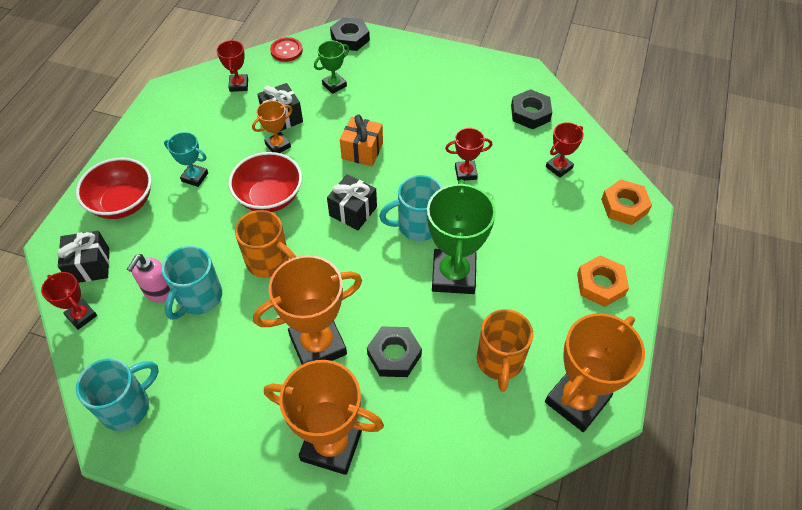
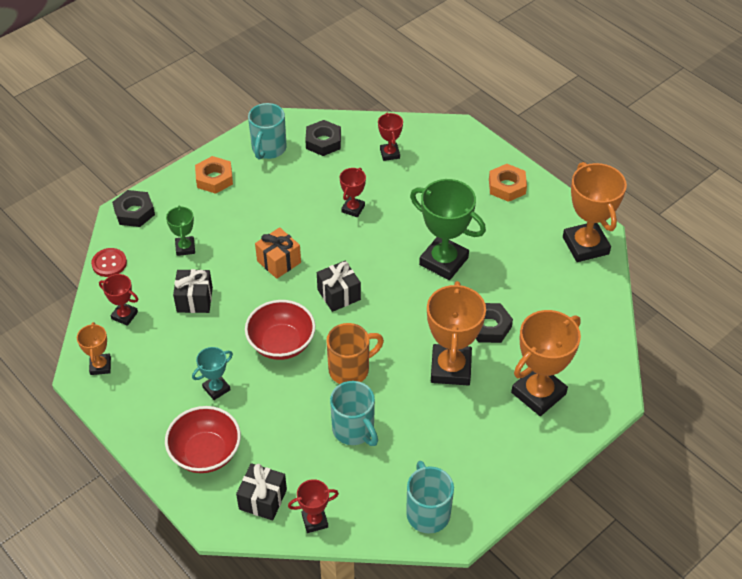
camera: 60 degrees left, 5 degrees down
pink soap dispenser [127,254,171,303] -> none
orange trophy [252,101,293,153] -> orange trophy moved to [77,322,111,375]
turquoise mug [379,175,442,241] -> turquoise mug moved to [248,103,287,160]
orange mug [477,309,533,392] -> none
orange nut [601,179,652,225] -> orange nut moved to [195,156,233,194]

